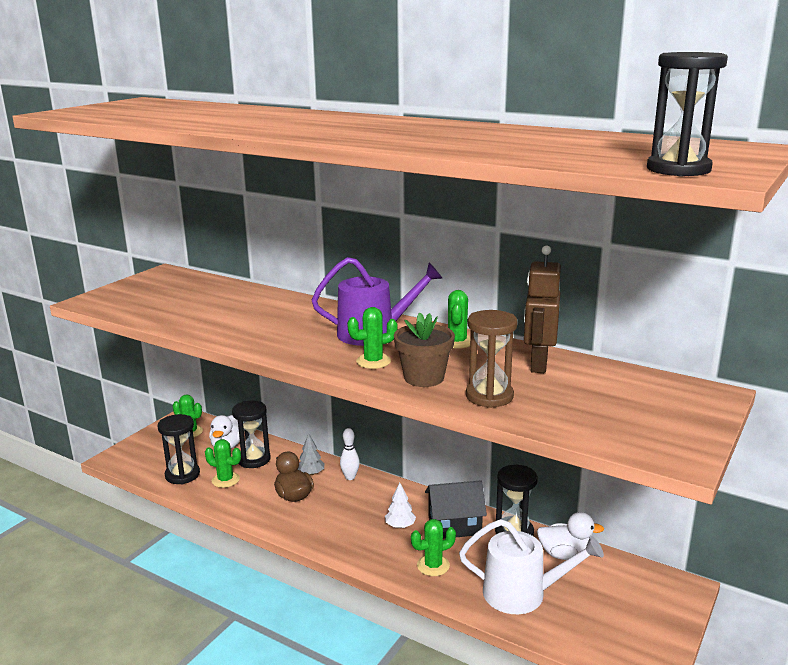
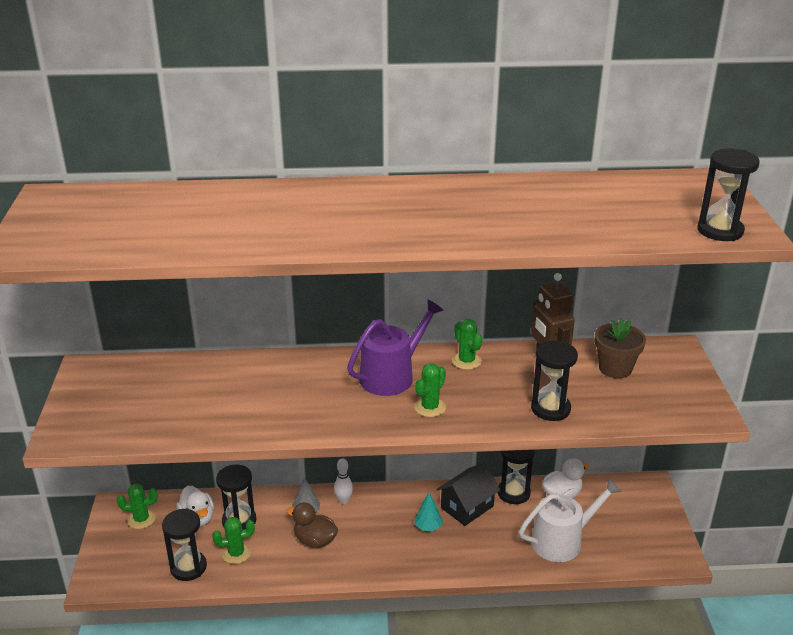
camera: 35 degrees left, 10 degrees up
white tree [385,483,416,528] -> turquoise tree [415,493,443,531]
brown flower pot [394,312,455,387] -> brown flower pot moved to [595,319,646,378]
green cactus [411,519,456,576] -> none
brown hourglass [466,310,518,408] -> black hourglass [531,341,578,421]

